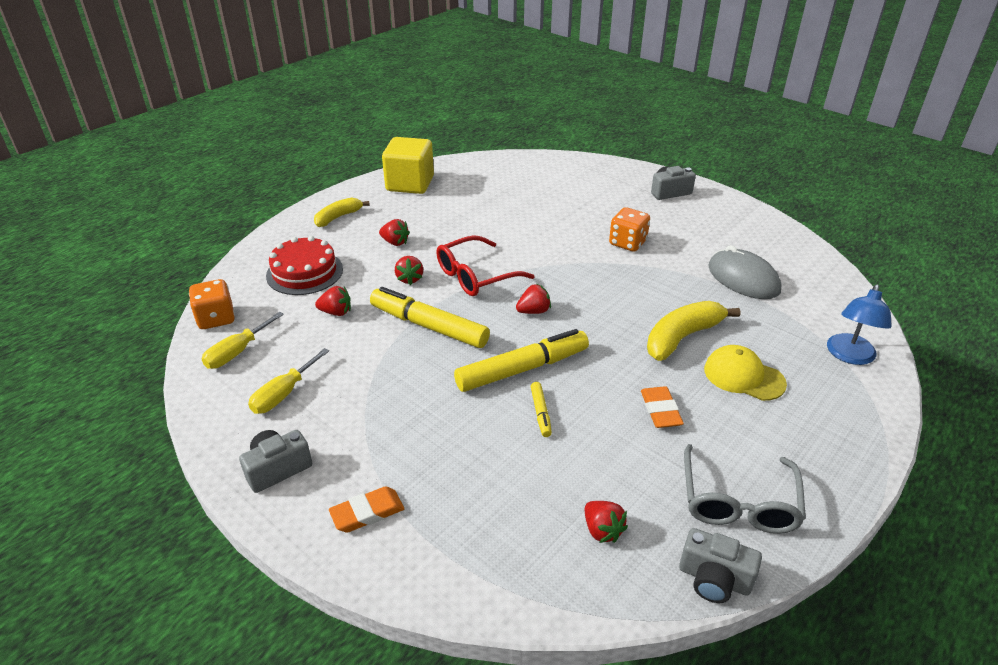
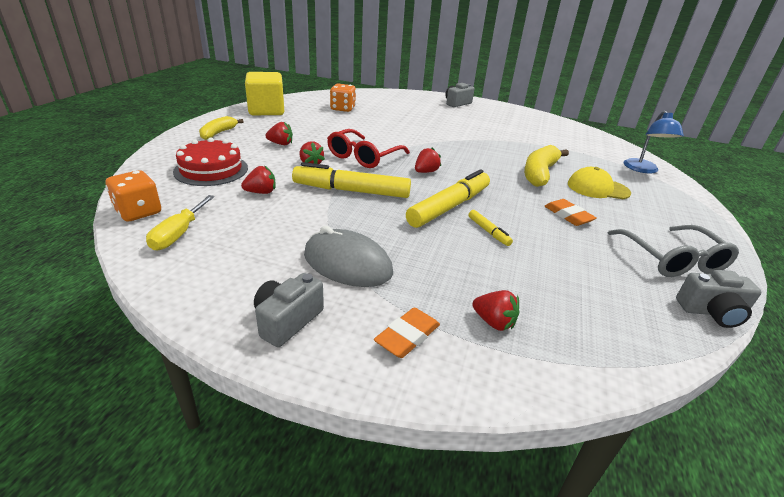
camera: 25 degrees left, 5 degrees down
yellow screwdriver [248,348,329,414] -> none
red strawberry [585,501,628,543] -> red strawberry moved to [472,290,519,331]
orange dice [609,207,650,251] -> orange dice moved to [330,84,356,112]
grey mouse [708,245,782,299] -> grey mouse moved to [304,226,393,287]

